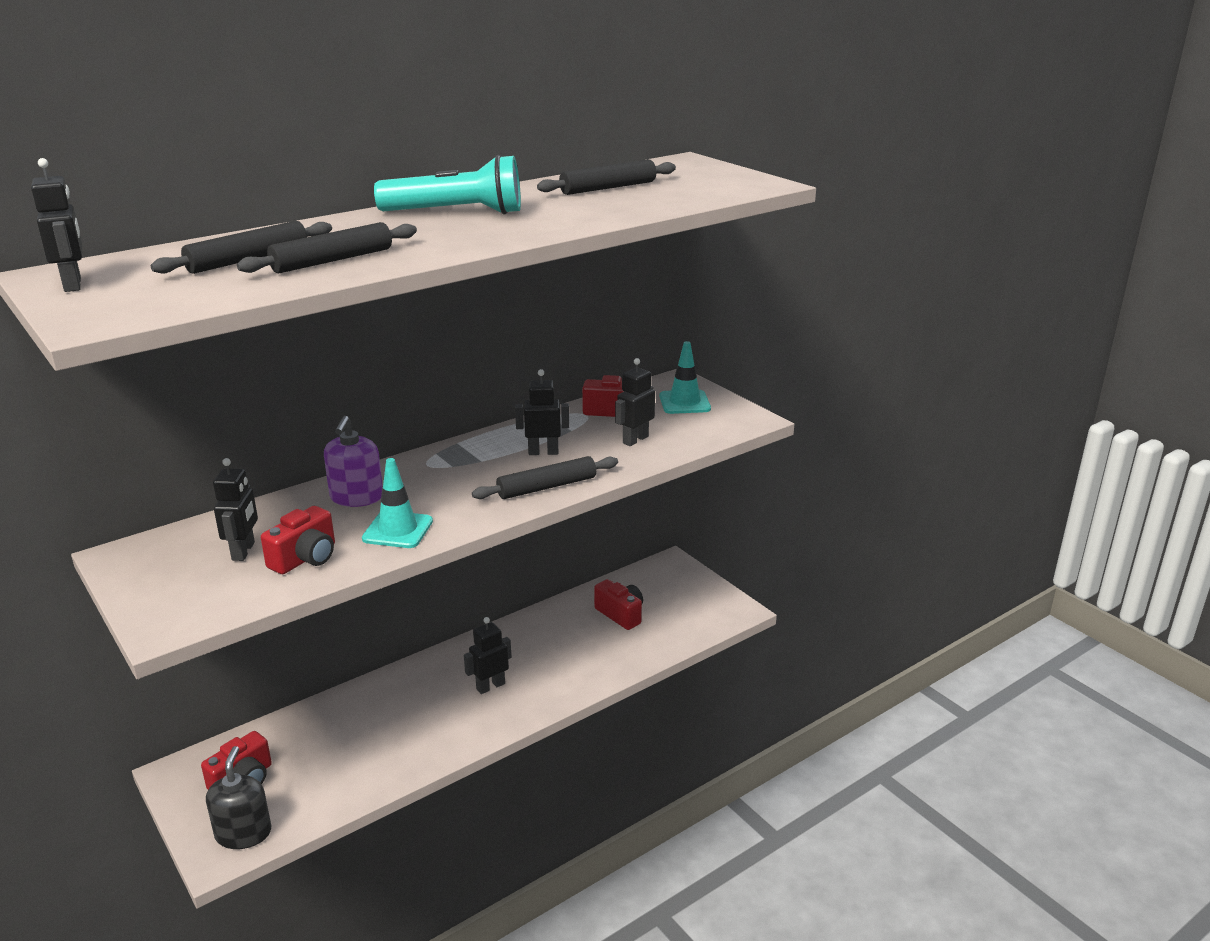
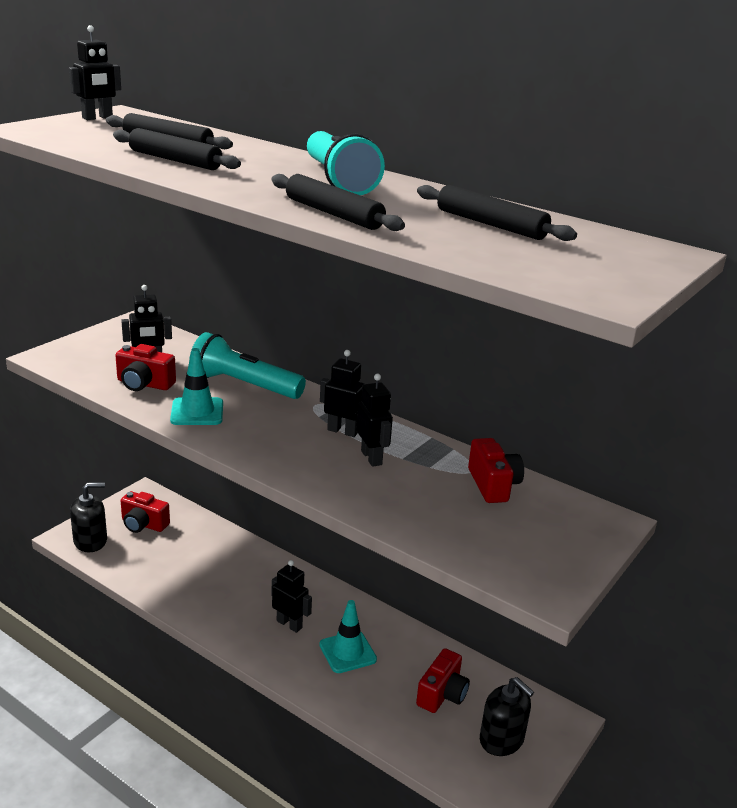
camera: 70 degrees right, 0 degrees up
purple soap dispenser [324,416,383,507] -> turquoise flashlight [189,332,306,399]
black rolling pin [472,456,618,499] -> black rolling pin moved to [271,174,405,231]
black robot [615,358,655,446] -> black robot moved to [320,350,364,437]
turquoise traffic cone [659,341,711,414] -> turquoise traffic cone moved to [319,600,377,673]
none -> black soap dispenser [480,677,534,756]

